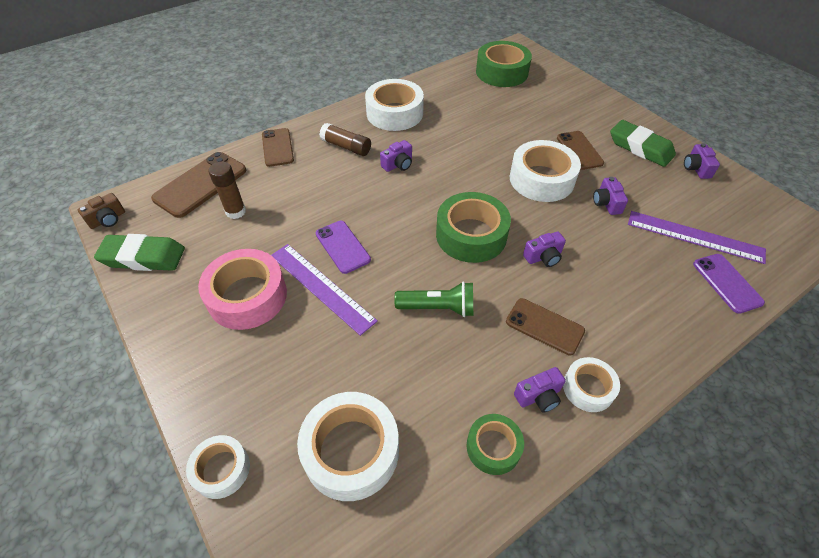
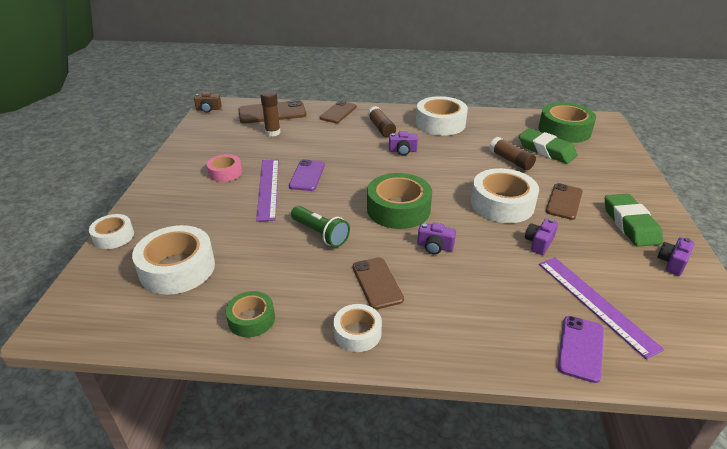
camera: 40 degrees right, 15 degrees down
green eraser [94,234,185,271] -> green eraser moved to [519,128,578,164]
pink tape [198,249,287,330] -> pink tape [207,154,242,182], size x0.57
purple camera [514,367,565,413] -> none
none -> brown glue stick [489,137,536,170]

